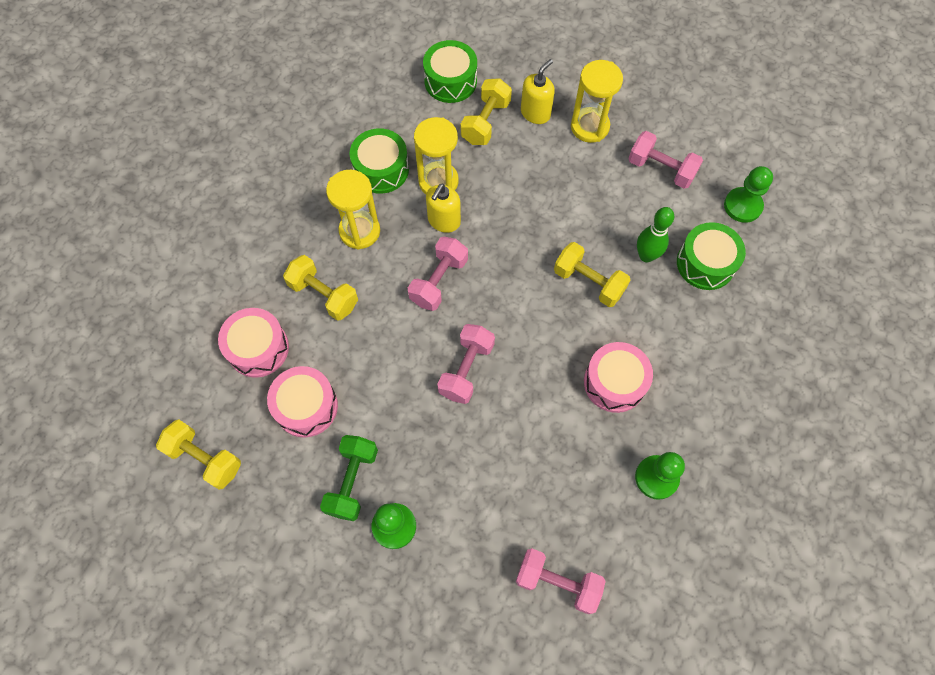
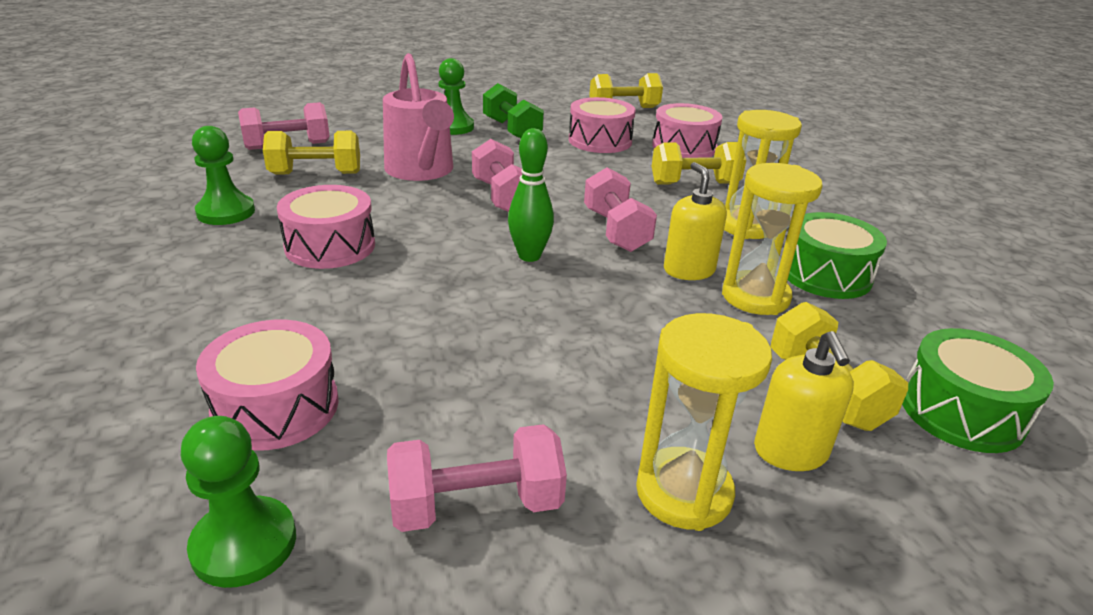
camera: 135 degrees right, 35 degrees down
yellow dumbbell [554,242,630,307] -> yellow dumbbell moved to [263,131,360,174]
green bowling pin [637,207,674,262] -> green bowling pin moved to [508,128,554,262]
green drum [677,222,746,290] -> pink drum [196,320,338,451]
none -> pink watering can [383,53,454,181]

